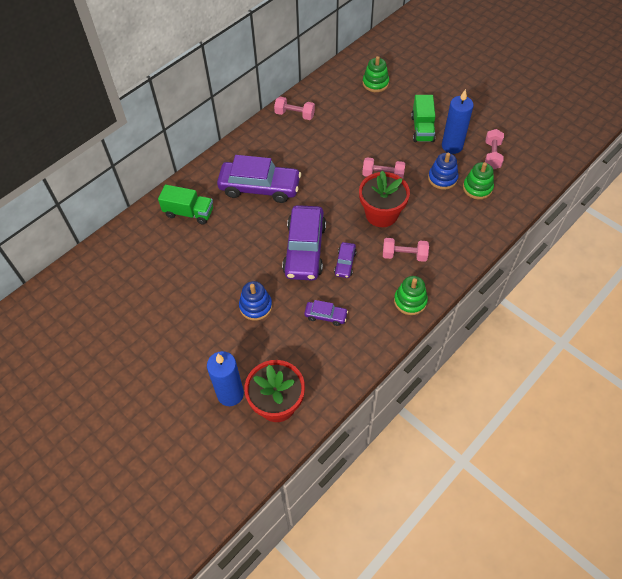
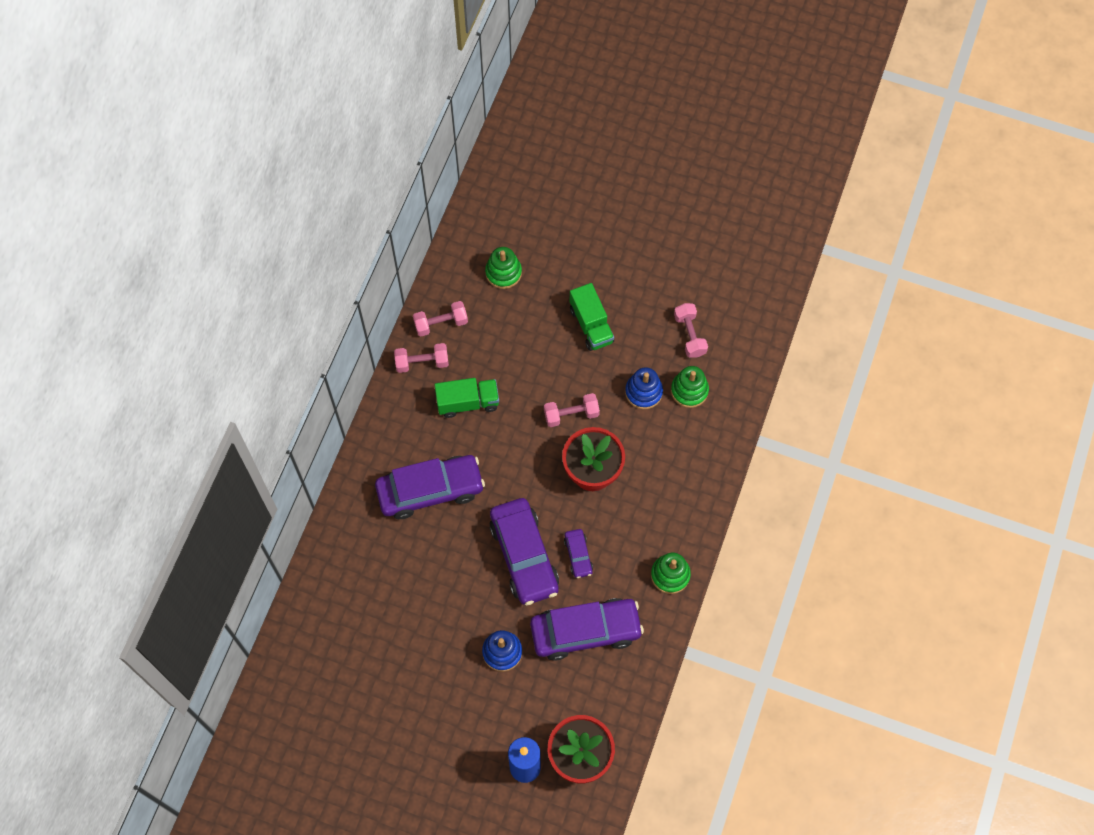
camera: 25 degrees left, 10 degrees up
green truck [158,184,213,225] -> green truck moved to [435,378,499,418]
purple car [304,300,348,326] -> purple car [530,598,644,661], size x2.16
pink dumbbell [383,238,429,262] -> pink dumbbell moved to [413,301,468,336]
blue candle [442,89,474,154] -> none

